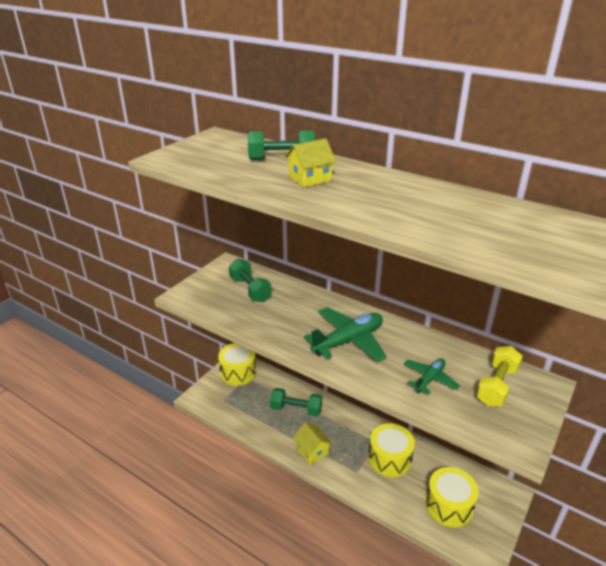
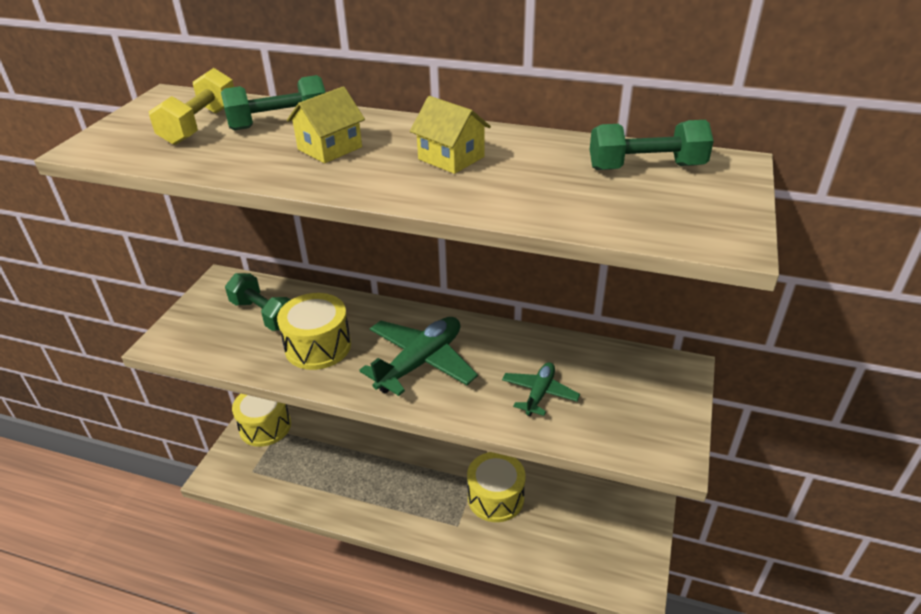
camera: 15 degrees left, 5 degrees up
green dumbbell [270,388,322,417] -> green dumbbell moved to [590,120,714,170]
yellow house [293,422,333,465] -> yellow house moved to [410,96,491,174]
yellow drum [425,467,479,528] -> yellow drum moved to [277,293,351,370]
yellow dumbbell [476,346,523,406] -> yellow dumbbell moved to [149,68,234,145]

